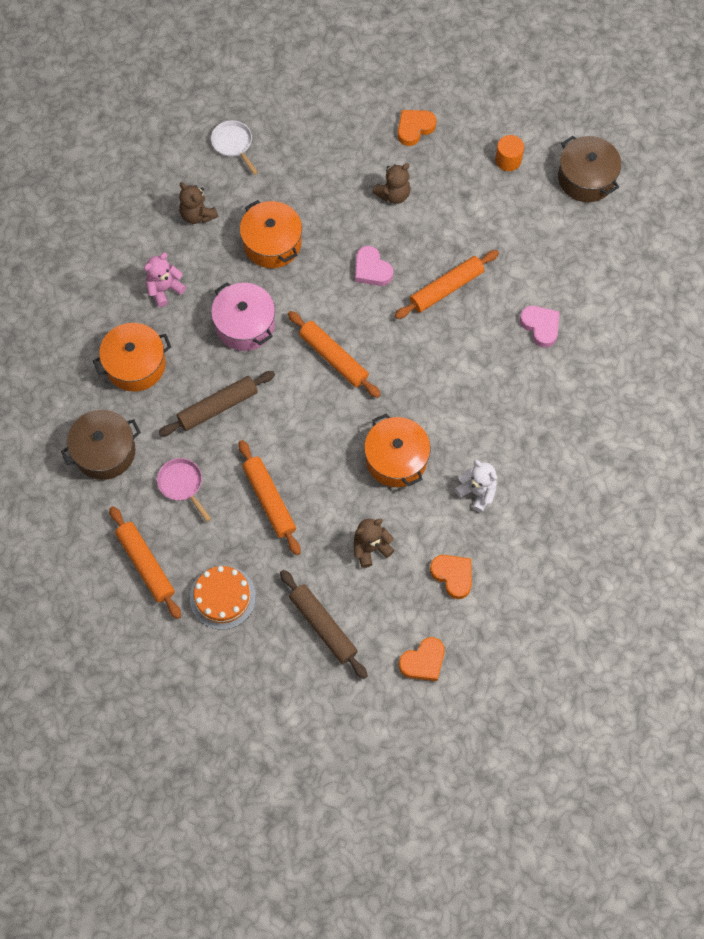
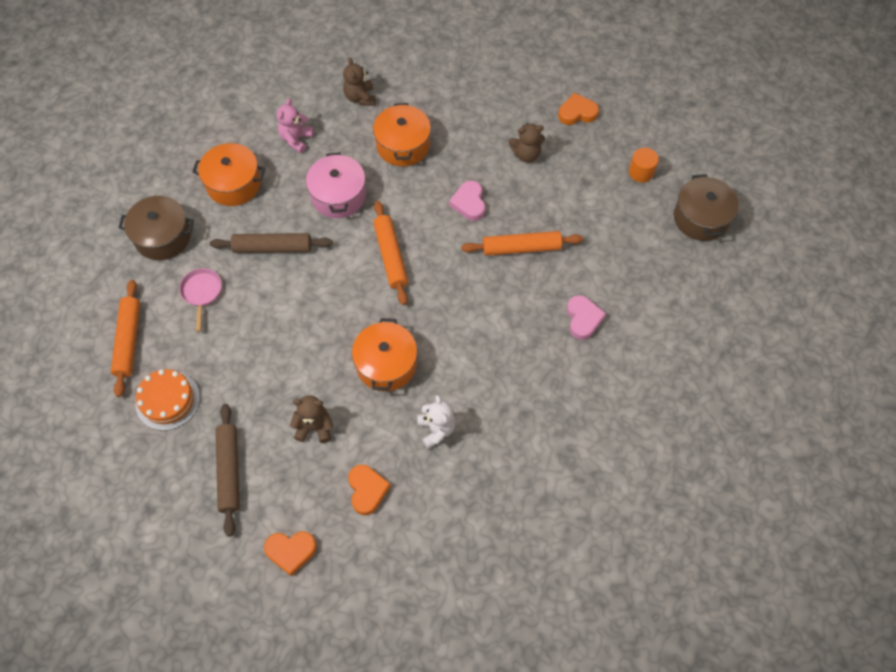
camera: 30 degrees right, 5 degrees down
pink teddy bear [144,253,186,307] -> pink teddy bear turned 60 degrees counterclockwise [277,98,314,153]
white pan [211,120,258,175] -> none
orange rolling pin [238,440,300,555] -> none

